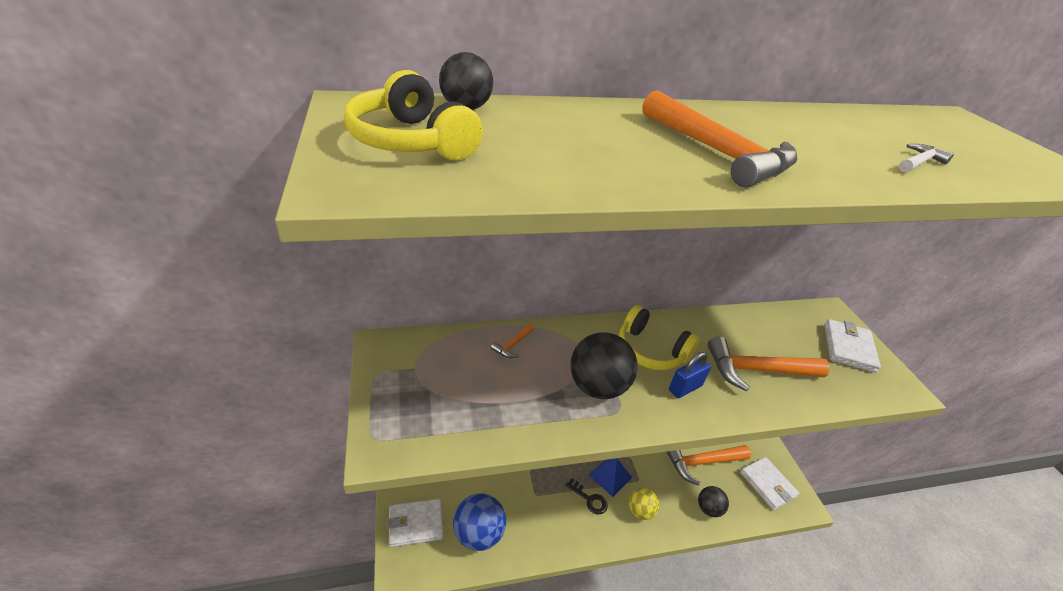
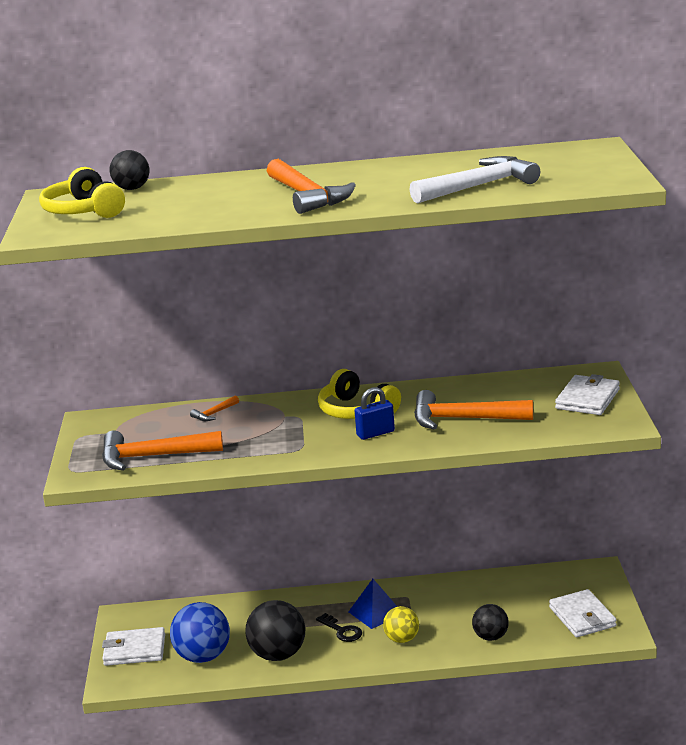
camera: 15 degrees right, 15 degrees down
black ball [570,332,637,399] -> black ball moved to [245,600,305,661]
orange hammer [667,445,751,486] -> orange hammer moved to [102,430,223,471]
white hammer [899,144,954,172] -> white hammer [409,156,540,203], size x2.23

